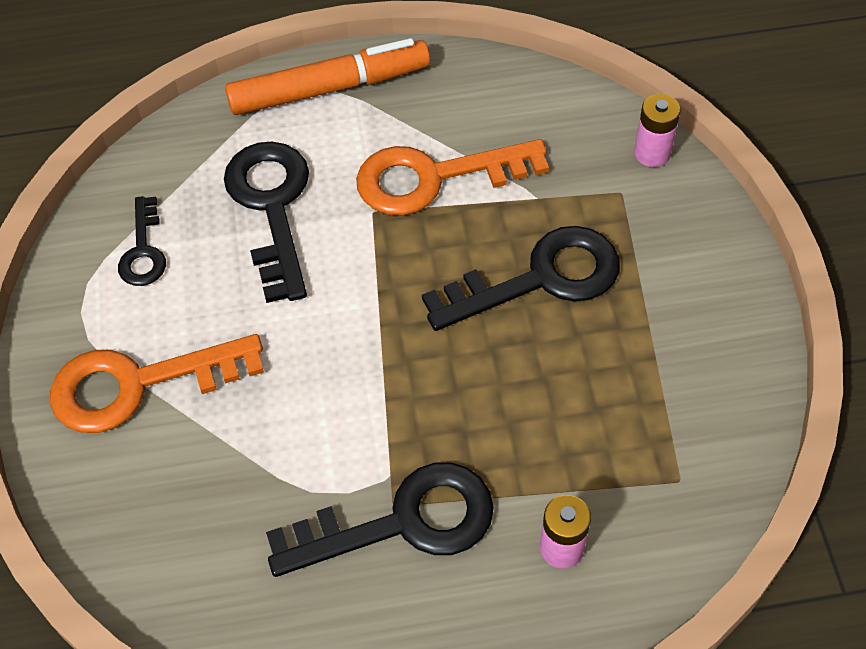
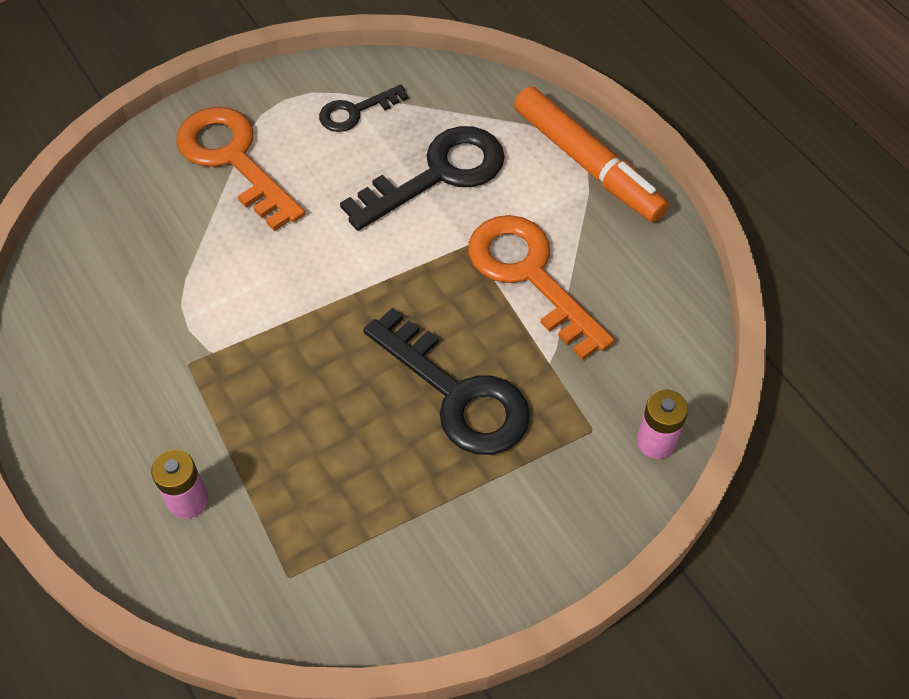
camera: 65 degrees right, 0 degrees up
black key [266,462,494,577] -> none

